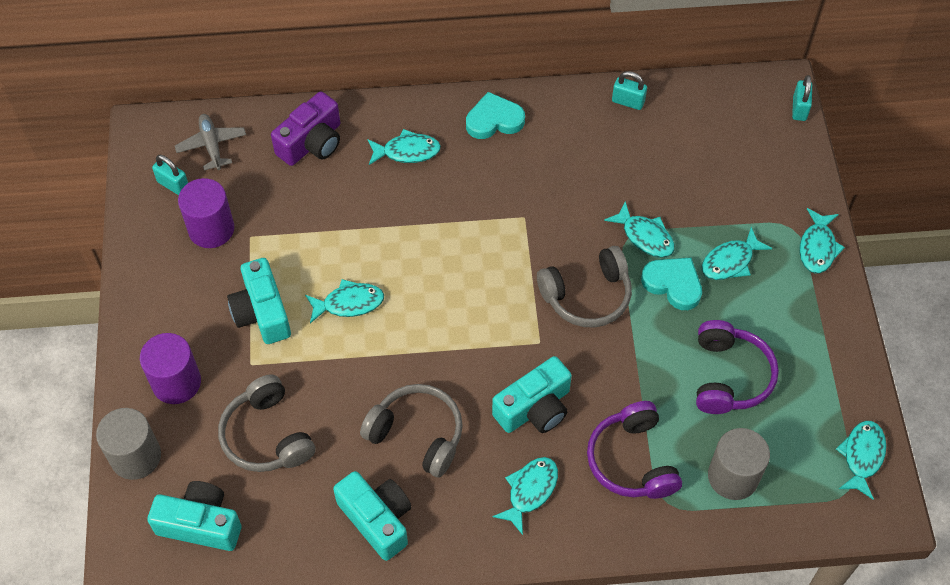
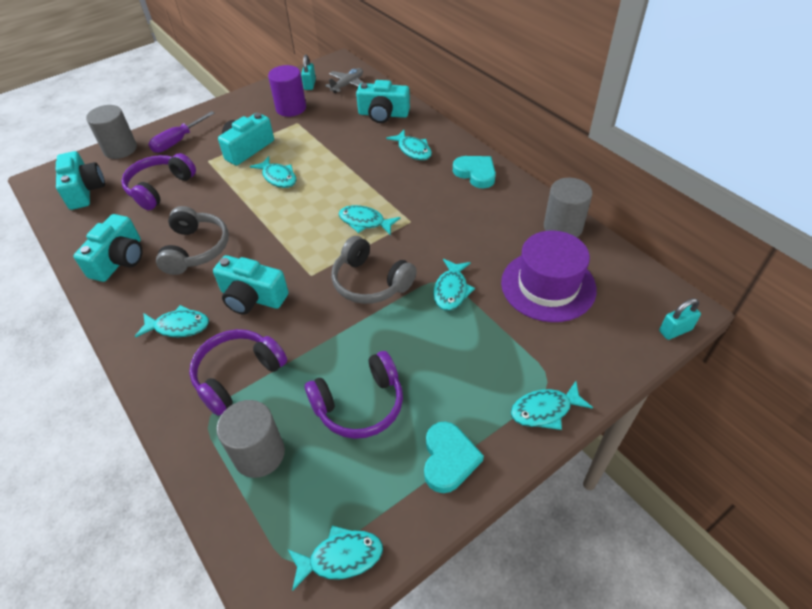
camera: 60 degrees right, 10 degrees down
purple cylinder [140,333,201,404] -> purple screwdriver [148,111,215,153]
grey headphones [218,374,316,472] -> purple headphones [121,153,196,210]
purple camera [271,91,340,166] -> turquoise camera [356,80,410,123]
turquoise padlock [612,71,647,110] -> grey cylinder [544,178,592,237]
turquoise heart [641,258,702,310] -> turquoise heart moved to [424,421,484,493]
turquoise fish [702,227,773,280] -> turquoise fish moved to [338,205,400,235]
none -> purple hat [501,230,597,322]

